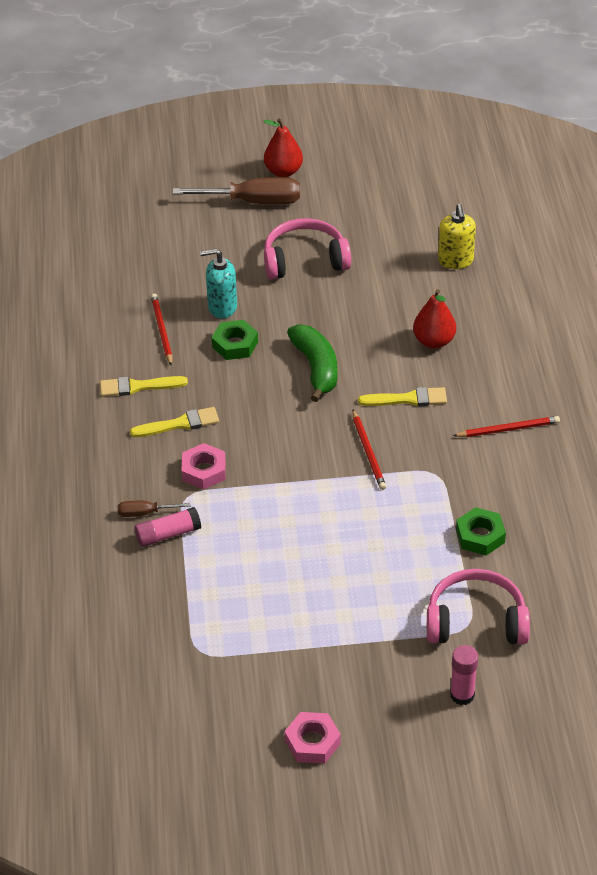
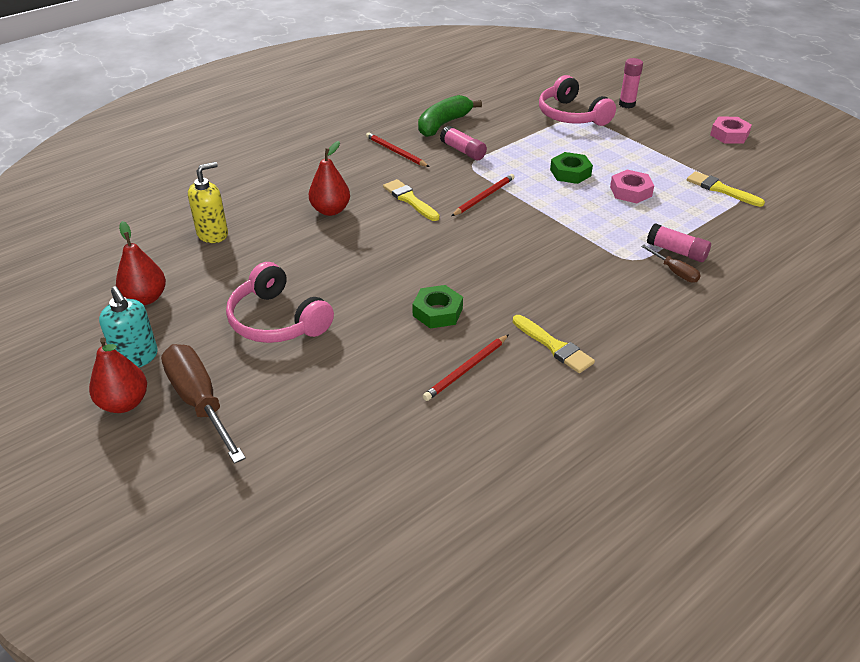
camera: 125 degrees left, 5 degrees down
yellow brush [130,407,219,437] -> yellow brush moved to [687,171,765,207]
pink nut [181,443,226,490] -> pink nut moved to [610,169,654,203]
turquoise soap dispenser [200,248,237,318] -> turquoise soap dispenser moved to [99,286,158,368]
green banana [287,325,337,402] -> green banana moved to [418,95,482,137]
green nut [456,507,506,555] -> green nut moved to [550,152,593,184]
none -> red pear [116,221,166,305]
none -> pink glue stick [440,126,487,160]

